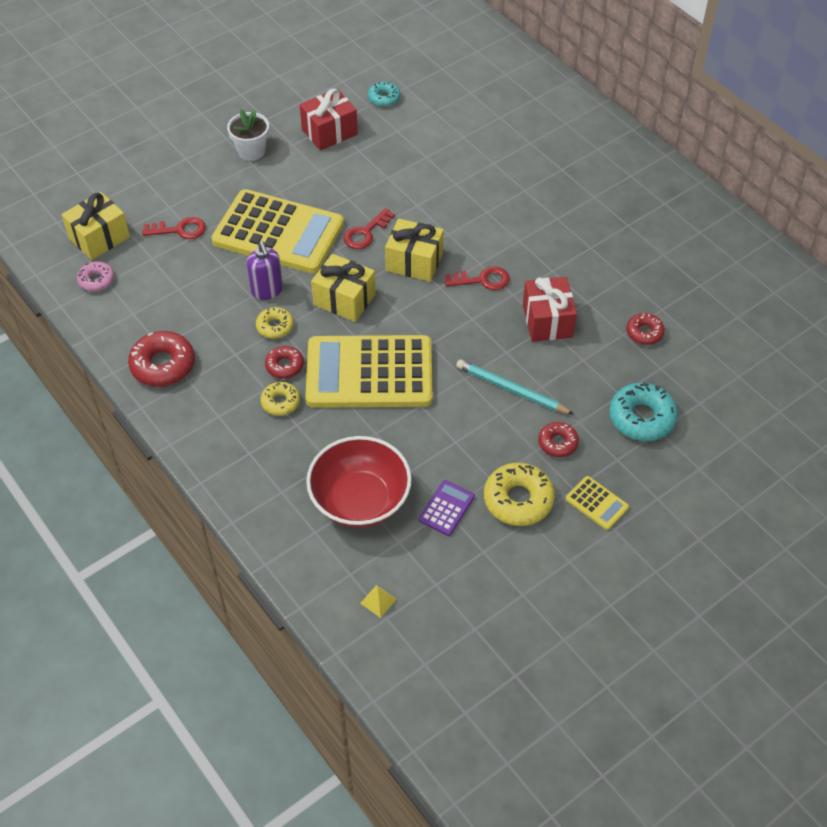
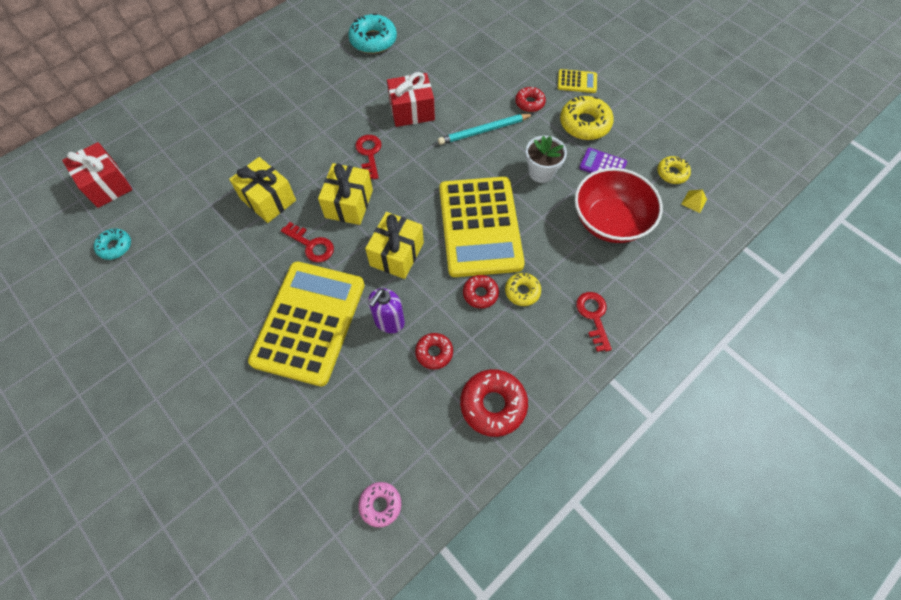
camera: 95 degrees left, 10 degrees up
yellow gift [61,192,130,260] -> yellow gift moved to [229,157,296,223]
red key [142,217,206,239] -> red key moved to [576,292,612,352]
white flower pot [227,109,269,161] -> white flower pot moved to [526,136,567,183]
purple soap dispenser [247,241,283,300] -> purple soap dispenser turned 150 degrees clockwise [368,288,405,333]
yellow donut [256,307,294,339] -> yellow donut moved to [657,156,691,184]
red gift [300,88,358,151] -> red gift moved to [62,142,132,208]
turquoise pencil [456,360,574,415] -> turquoise pencil turned 45 degrees clockwise [438,114,534,145]
yellow calculator [566,476,629,530] -> yellow calculator turned 60 degrees clockwise [558,69,597,93]
turquoise donut [609,383,678,441] -> turquoise donut moved to [348,14,397,54]
red donut [626,313,665,345] -> red donut moved to [415,333,453,369]

